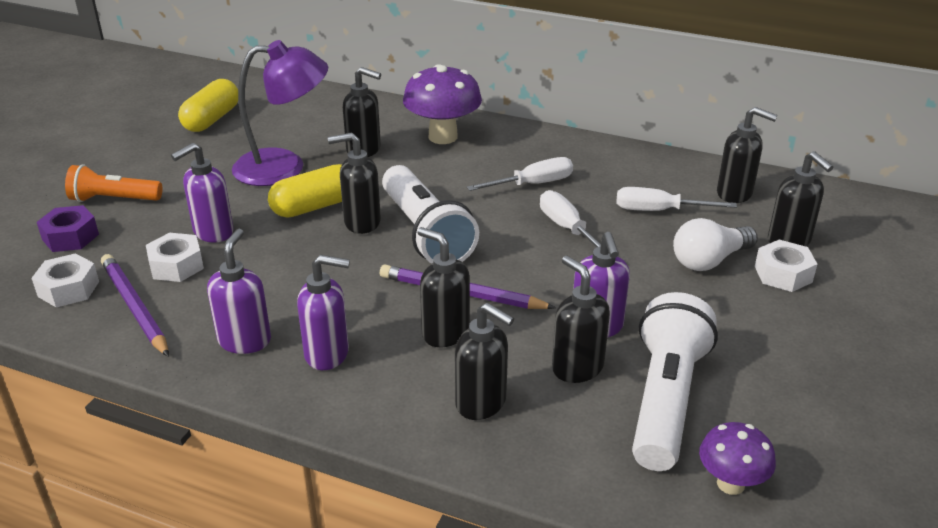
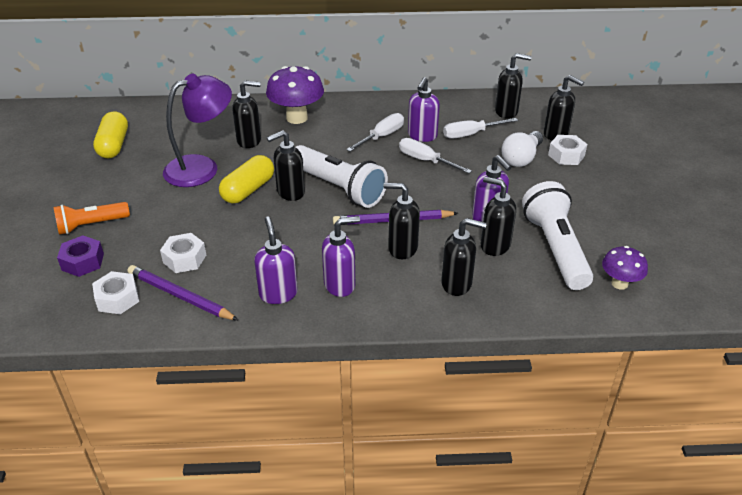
camera: 25 degrees left, 5 degrees up
purple soap dispenser [171,143,234,243] -> purple soap dispenser moved to [408,77,440,142]

